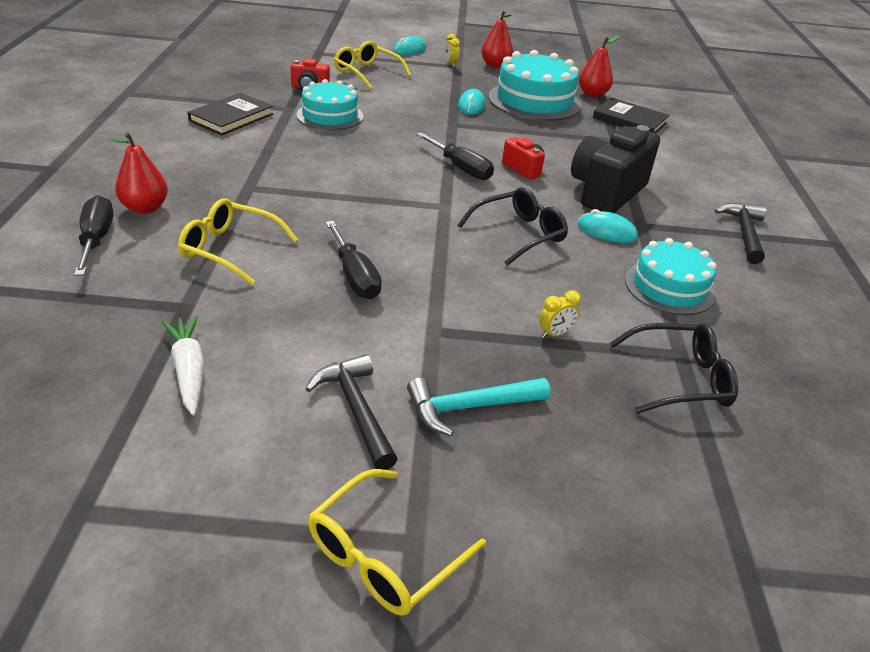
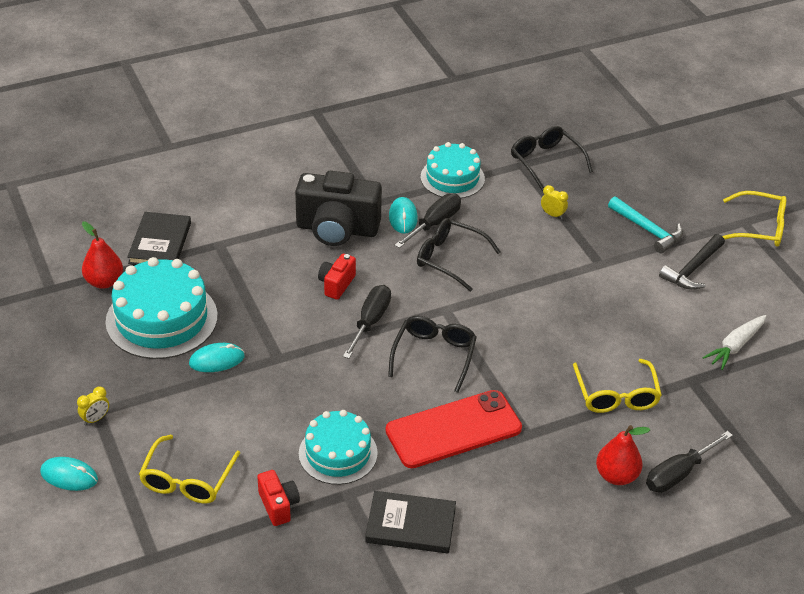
camera: 115 degrees left, 5 degrees up
black screwdriver [325,221,382,299] -> black screwdriver moved to [395,193,461,248]
red pear [481,11,513,68] -> none
black hammer [715,203,767,264] -> none
none -> red phone [386,390,522,468]
none -> black glasses [388,316,477,393]

